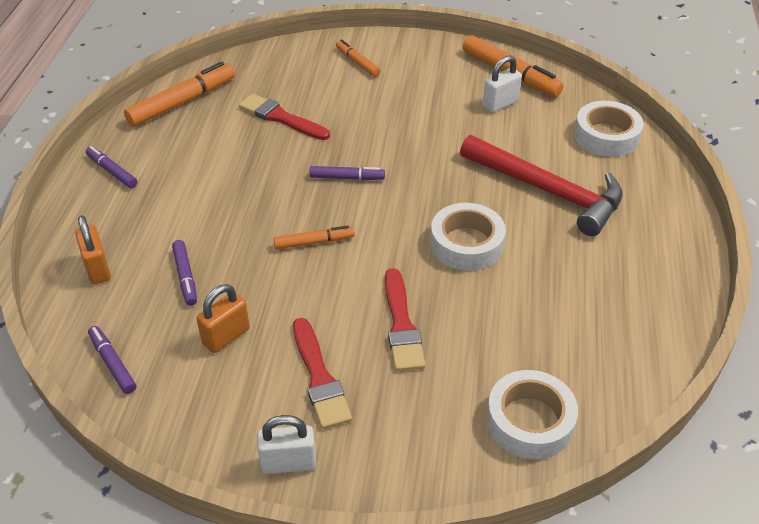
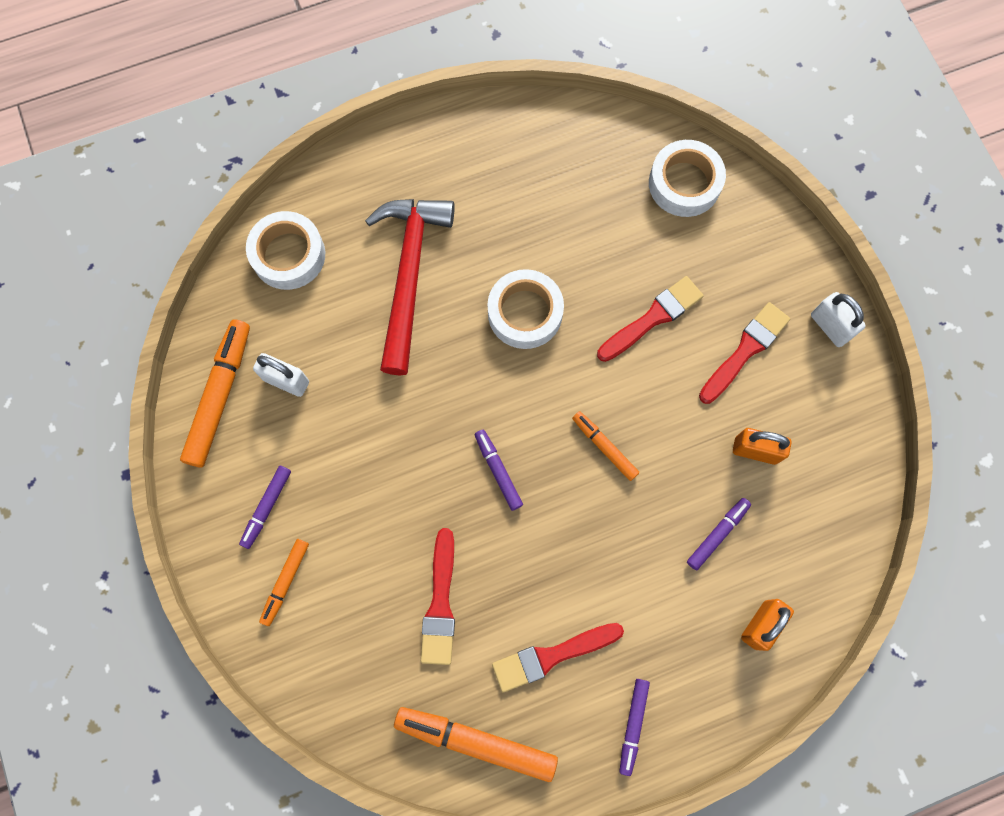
camera: 120 degrees left, 30 degrees up
purple marker [88,326,136,394] -> purple marker moved to [239,466,291,549]
none -> red brush [492,623,624,692]

